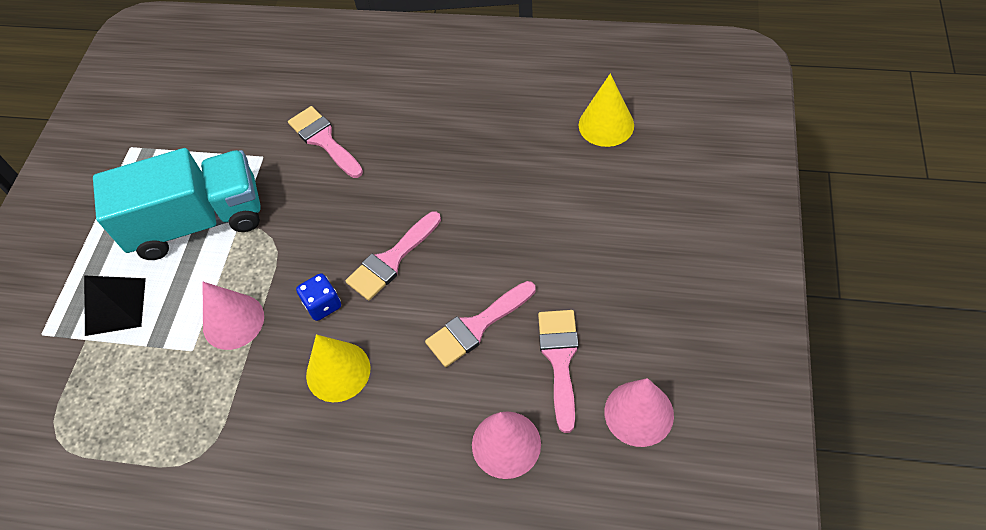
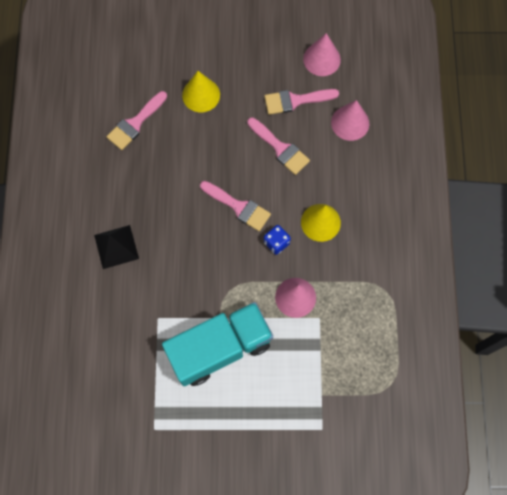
camera: 105 degrees left, 15 degrees up
black pyramid [84,275,146,336] -> black pyramid moved to [94,225,139,269]
turquoise truck [93,148,261,260] -> turquoise truck turned 90 degrees clockwise [162,302,273,386]
pink brush [288,106,363,178] -> pink brush moved to [107,91,167,150]
yellow cone [579,73,634,147] -> yellow cone moved to [182,71,220,112]

